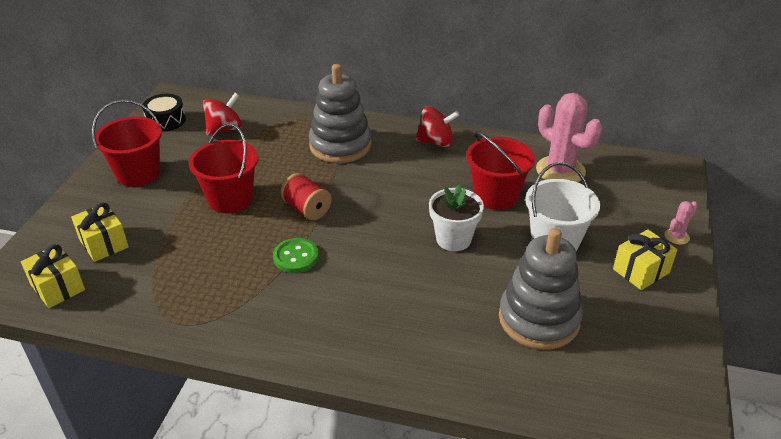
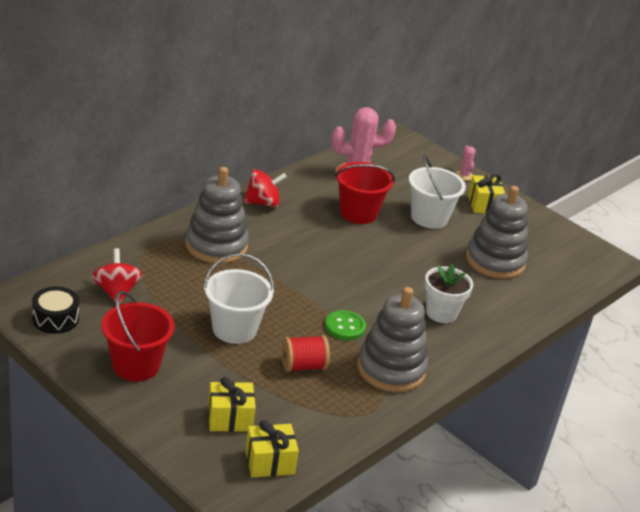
camera: 65 degrees left, 5 degrees down
red bucket [188,124,258,213] -> white bucket [203,253,274,344]
red spool [280,173,332,220] -> red spool moved to [282,335,330,372]
red spinning top [415,106,460,147] -> red spinning top turned 45 degrees clockwise [244,169,287,207]
white flower pot [429,185,484,251] -> white flower pot moved to [425,264,473,323]
none -> grey stacking toy [357,287,428,392]

